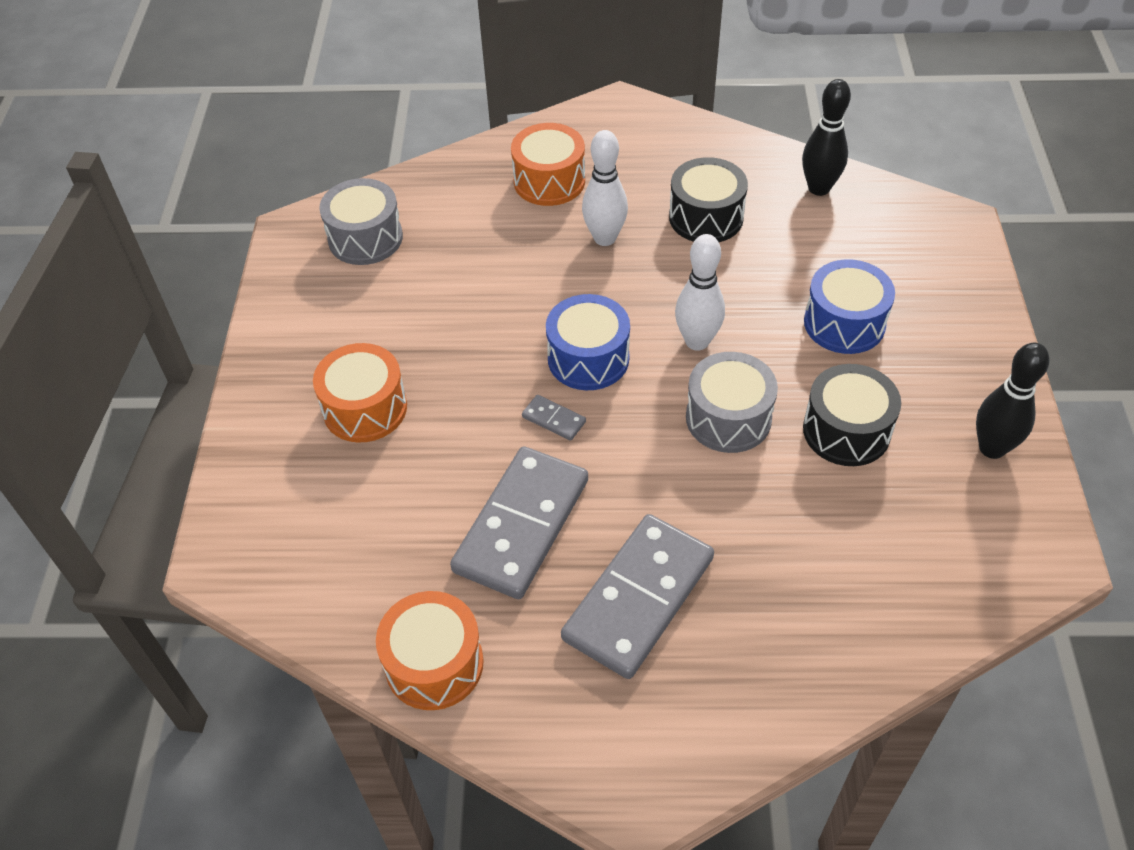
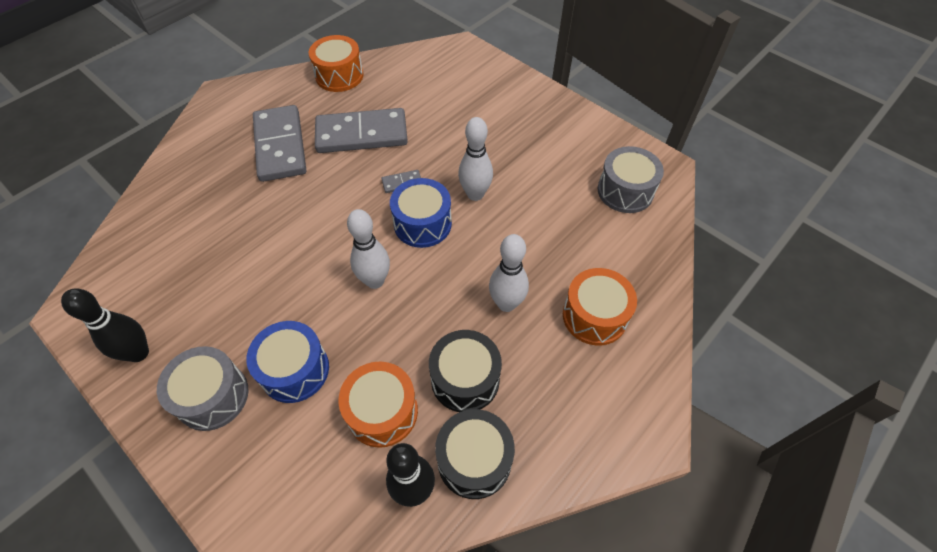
camera: 130 degrees right, 5 degrees up
orange drum [313,343,407,443] -> orange drum moved to [338,362,418,448]
grey domino [450,446,588,599] -> grey domino turned 75 degrees counterclockwise [315,108,408,153]
grey drum [686,352,778,453] -> grey drum moved to [157,346,249,431]
black drum [803,364,901,466] -> black drum moved to [435,409,515,499]
none -> white bowling pin [458,117,493,201]

